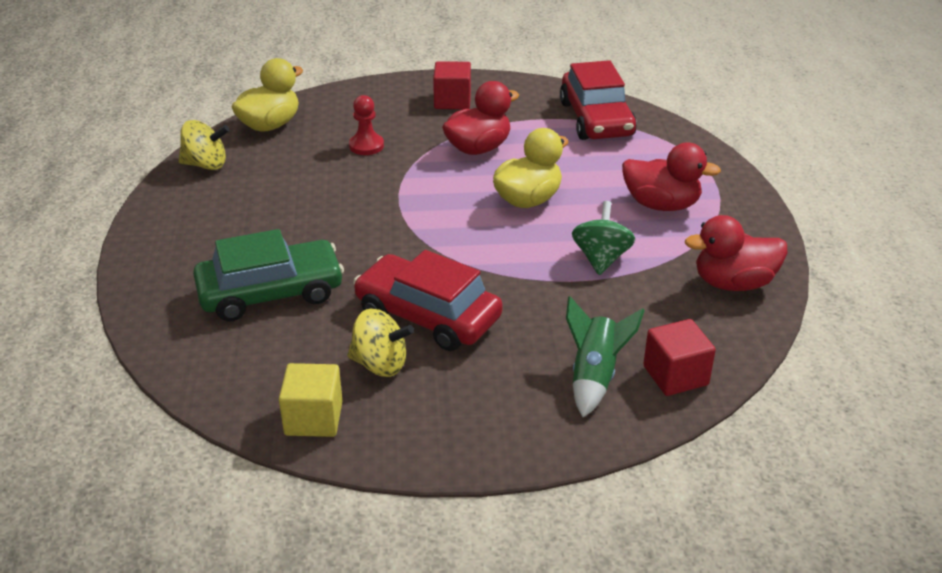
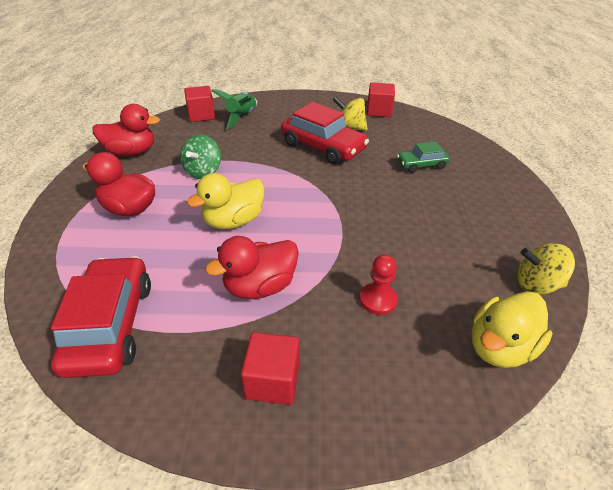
camera: 175 degrees left, 5 degrees up
green car [193,229,344,321] -> green car [397,141,450,173], size x0.55
yellow cube [279,363,343,437] -> red cube [367,82,395,117]

